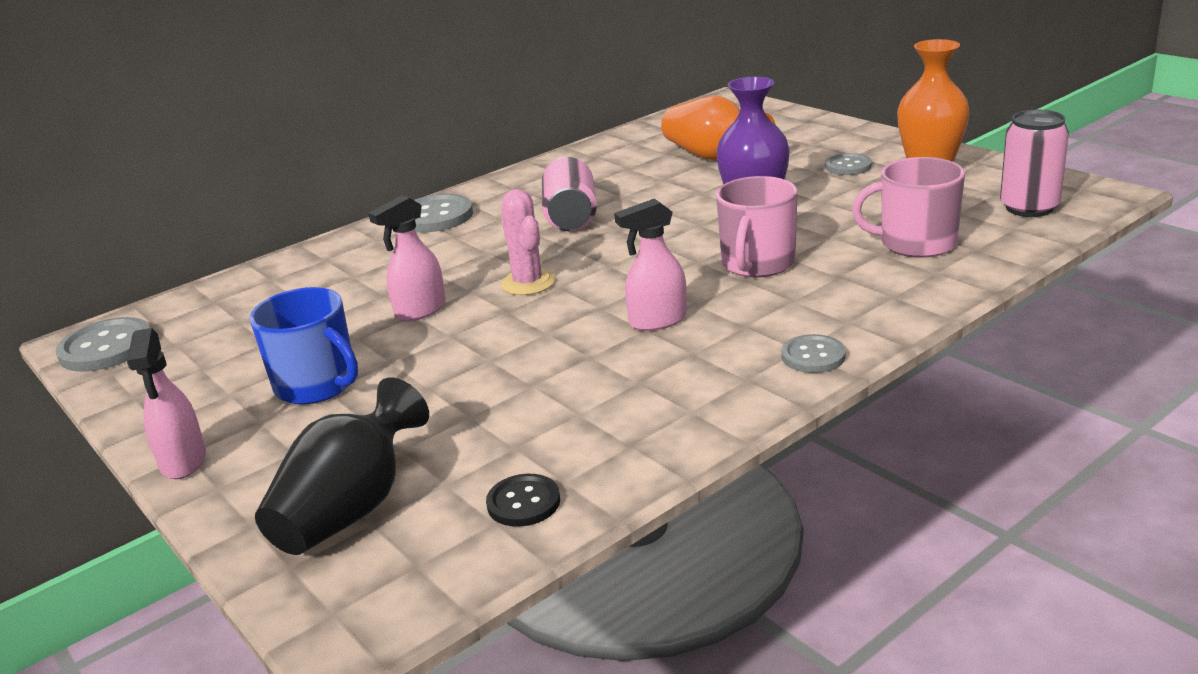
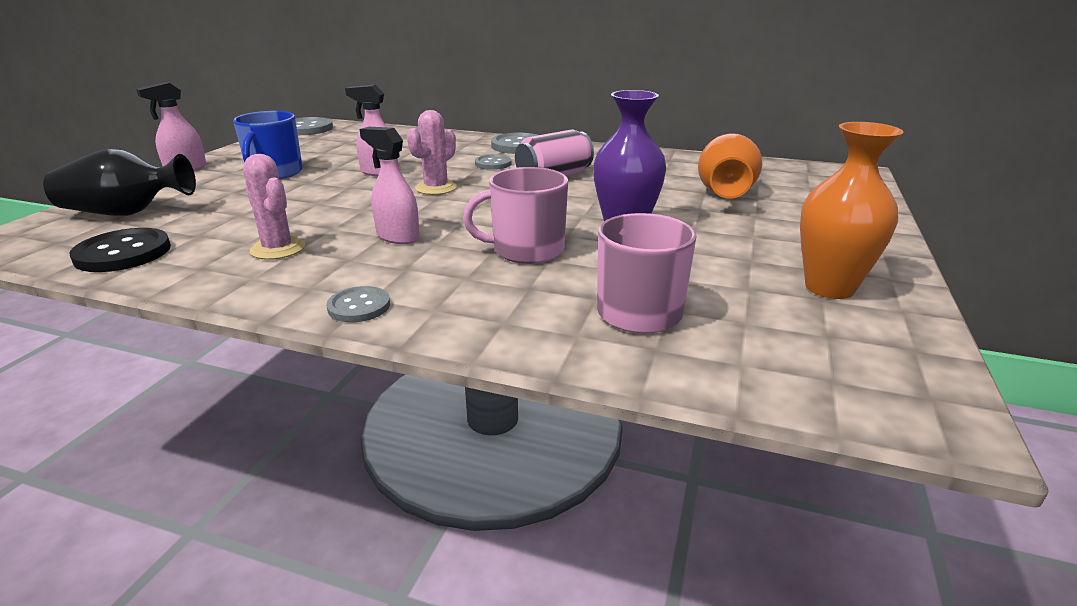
camera: 55 degrees right, 0 degrees up
black button [486,474,560,527] -> black button [69,228,171,272], size x1.63
grey button [825,153,872,175] -> grey button moved to [475,155,511,170]
pink can [1000,110,1069,217] -> none
none -> pink cactus [243,154,305,260]

